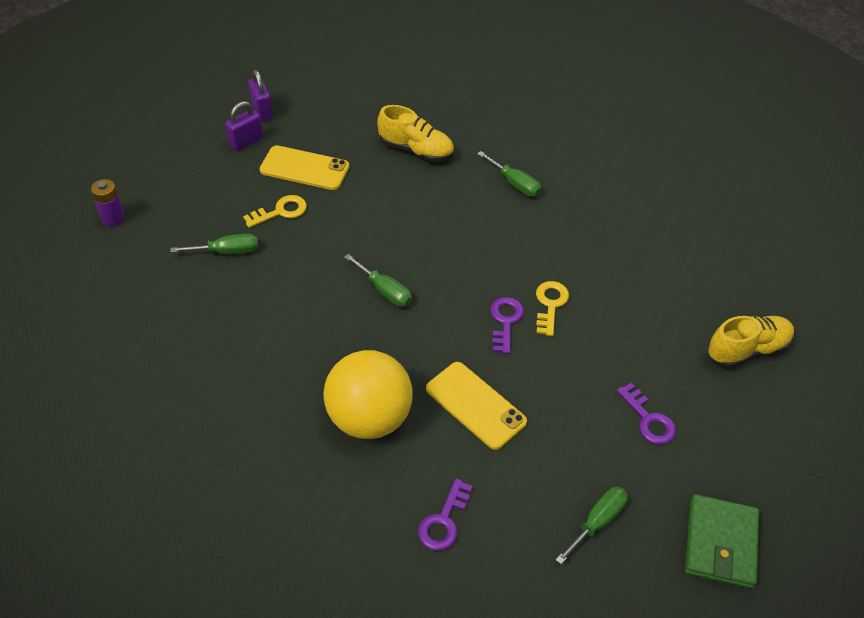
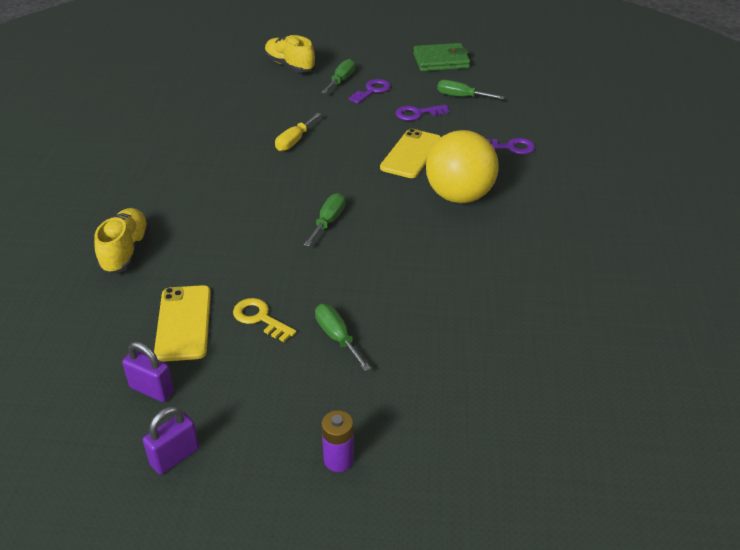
camera: 110 degrees left, 10 degrees down
purple padlock [248,70,273,121] -> purple padlock moved to [143,406,199,474]
green screwdriver [477,151,541,197] -> green screwdriver moved to [322,59,355,93]
purple key [490,297,524,354] -> purple key moved to [396,105,449,121]
yellow key [536,281,569,336] -> yellow screwdriver [275,113,321,151]

